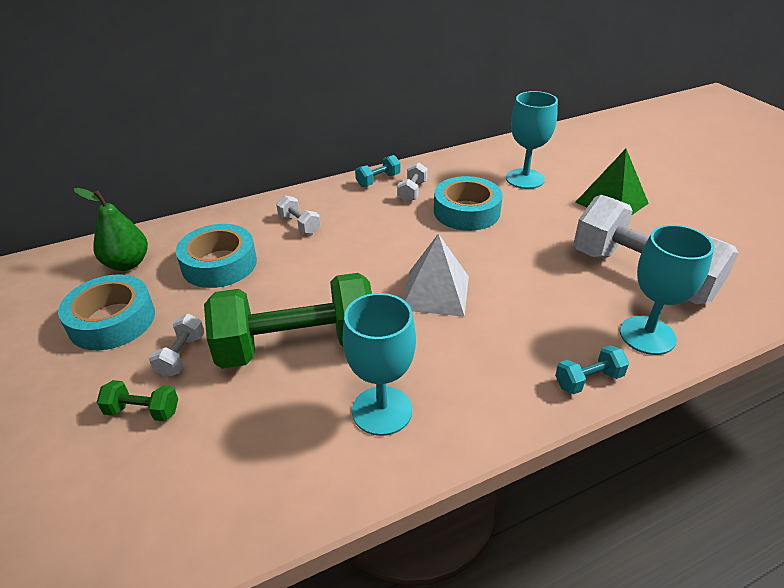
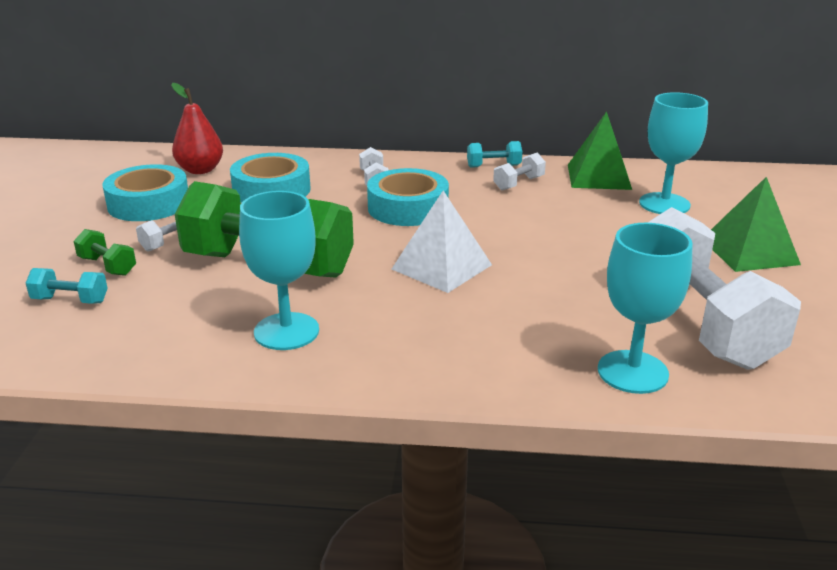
camera: 30 degrees right, 10 degrees down
green pear [74,188,148,271] -> red pear [171,83,223,174]
turquoise tape [434,176,503,231] -> turquoise tape moved to [367,168,449,226]
turquoise dumbbell [555,345,629,394] -> turquoise dumbbell moved to [26,268,108,304]
none -> green pyramid [568,111,632,190]

